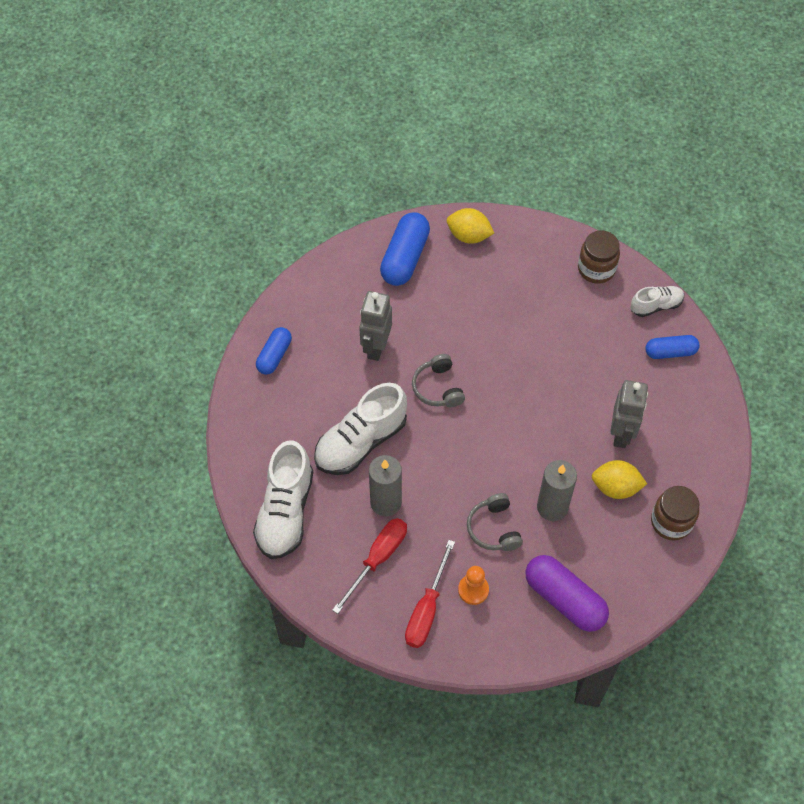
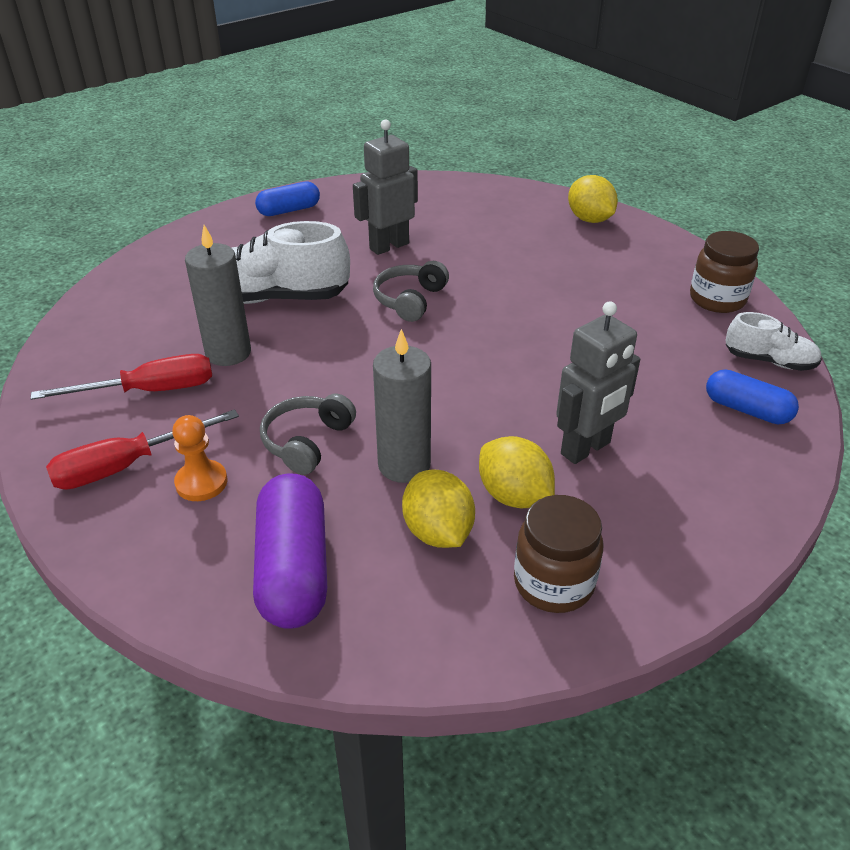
camera: 40 degrees right, 20 degrees down
white shoe [253,440,313,559] -> none
blue capsule [380,212,430,286] -> none
none -> yellow lemon [402,469,475,548]

